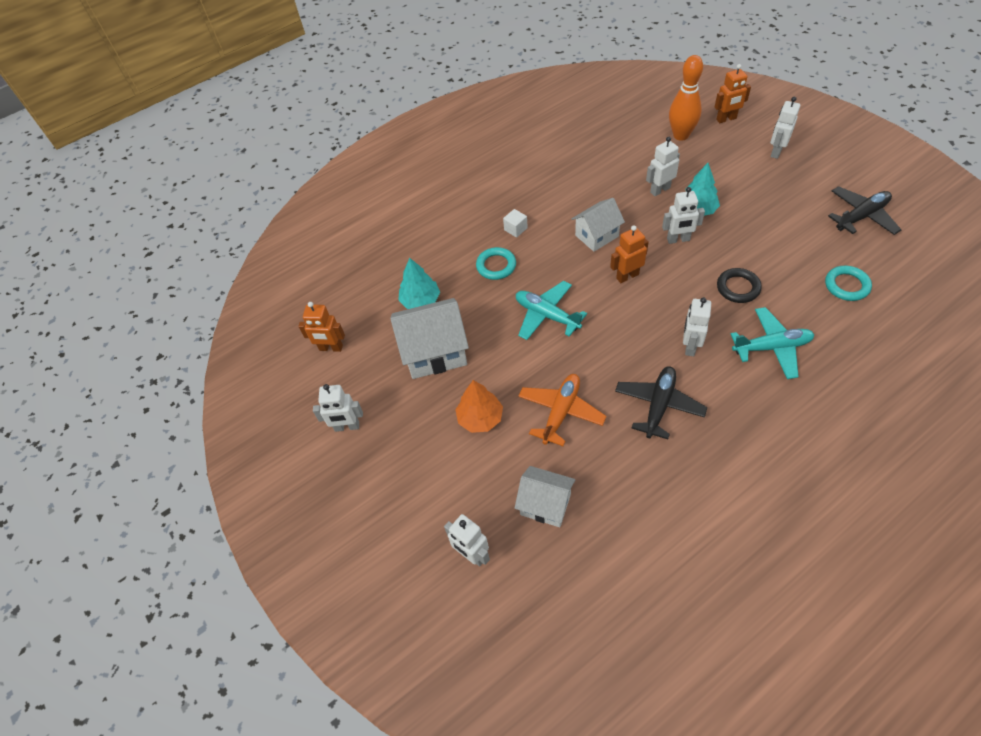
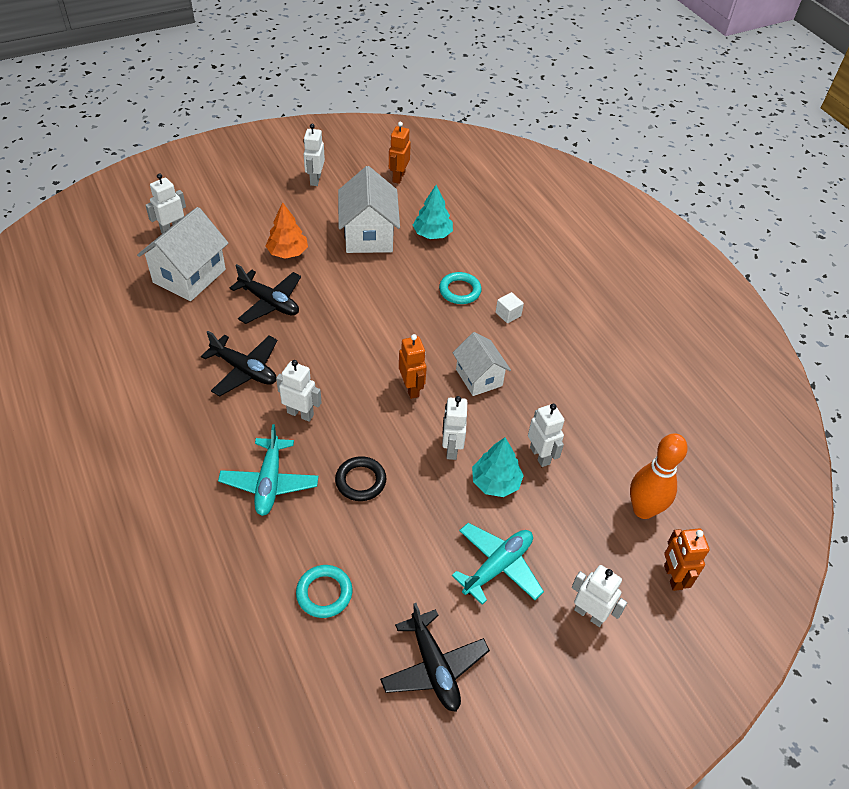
camera: 90 degrees right, 5 degrees down
white house [515,466,575,527] -> white house [137,207,228,301], size x1.56
turquoise plane [516,281,587,340] -> turquoise plane moved to [452,523,544,605]
orange plane [518,374,607,446] -> black plane [230,264,301,324]

